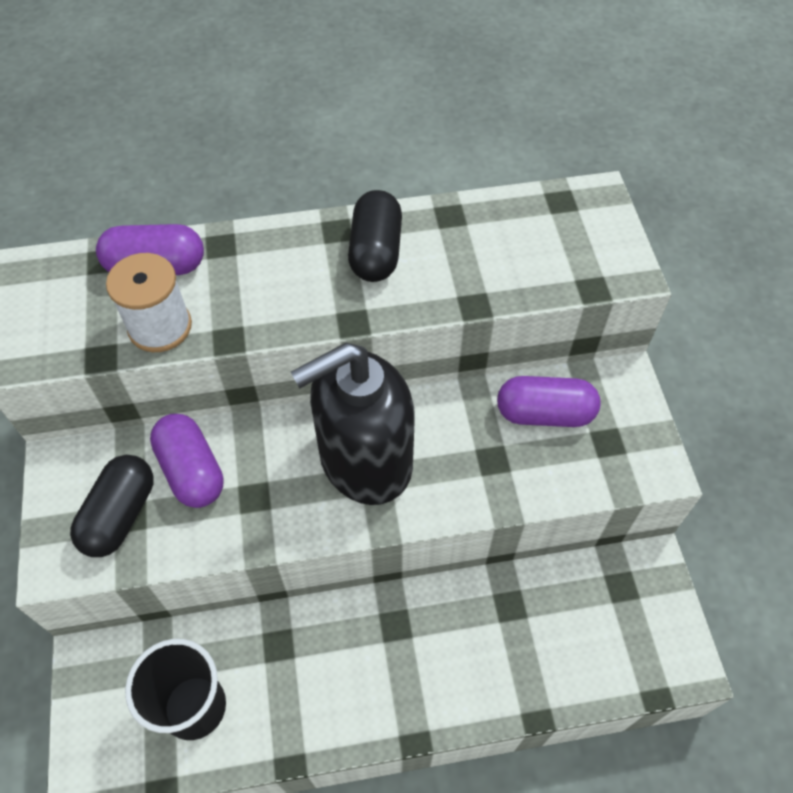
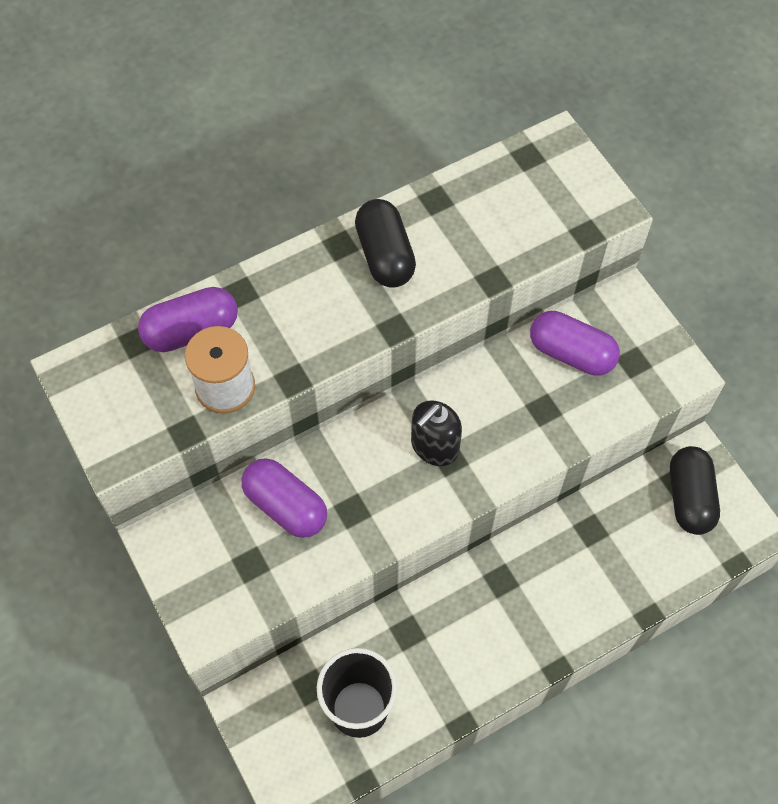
camera: 20 degrees left, 5 degrees up
black capsule [70,455,154,557] -> black capsule moved to [670,446,720,535]
black soap dispenser [291,343,415,505] -> black soap dispenser [411,400,462,466], size x0.52
purple capsule [497,376,601,427] -> purple capsule turned 45 degrees clockwise [530,311,620,376]

